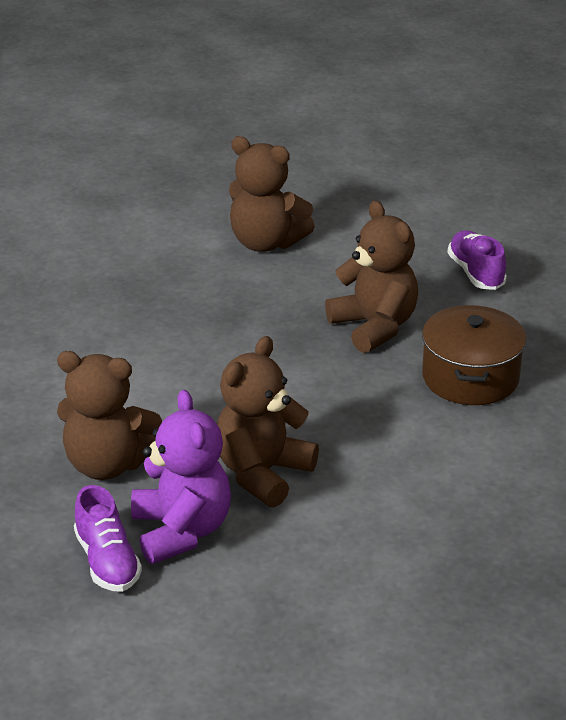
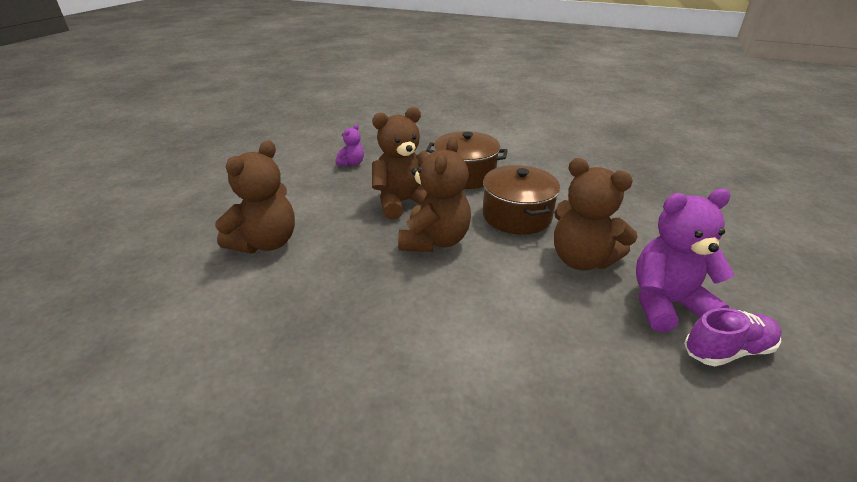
camera: 85 degrees left, 0 degrees up
brown teddy bear [57,351,162,480] -> brown teddy bear moved to [398,137,471,252]
purple shoe [447,230,507,290] -> purple teddy bear [335,124,364,167]
none -> brown pot [483,165,560,235]

